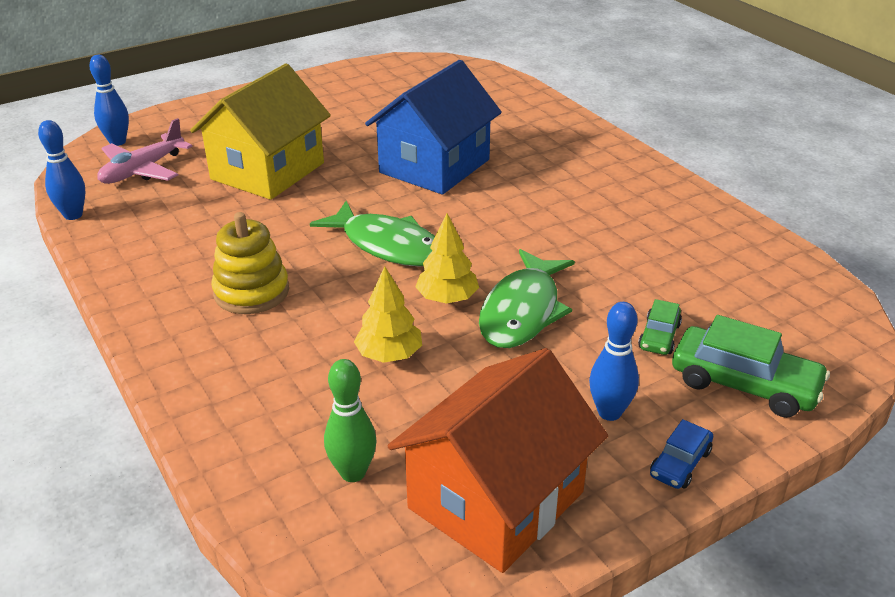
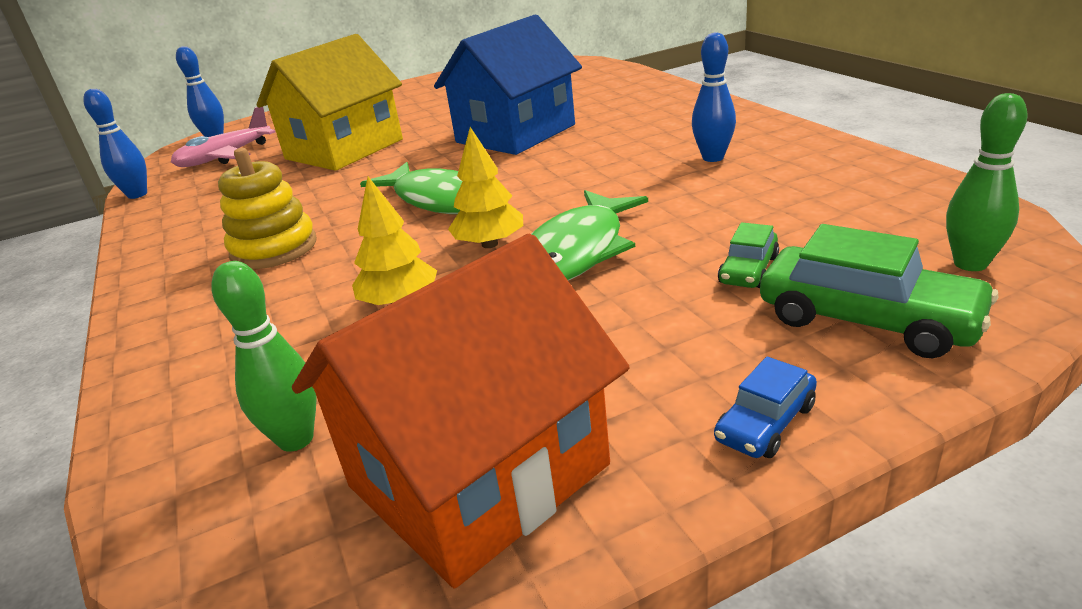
camera: 10 degrees right, 5 degrees down
blue bowling pin [589,302,639,421] -> blue bowling pin moved to [692,32,736,162]
none -> green bowling pin [946,93,1028,271]

